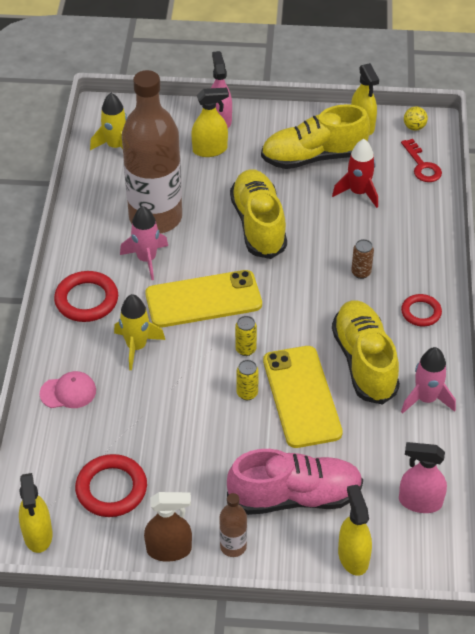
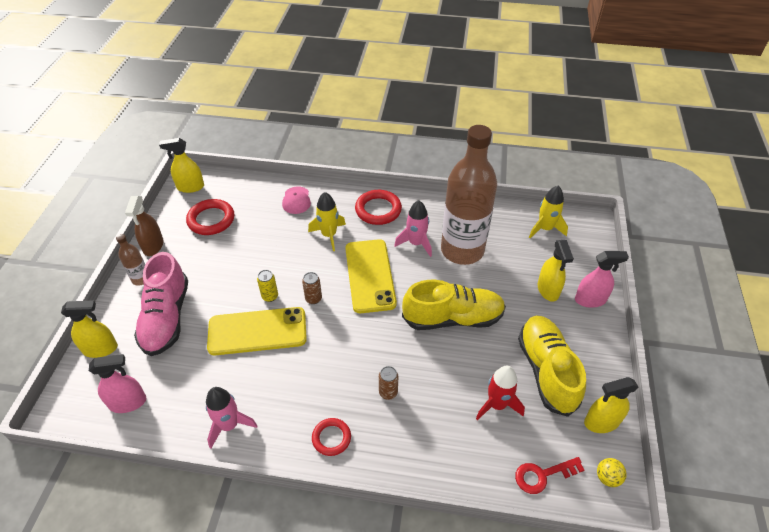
camera: 95 degrees right, 0 degrees up
yellow can [235,316,257,356] -> brown can [302,272,322,304]
yellow shoe [332,300,400,405] -> none
pink spray bottle [399,442,447,513] -> pink spray bottle turned 60 degrees clockwise [89,354,146,413]

